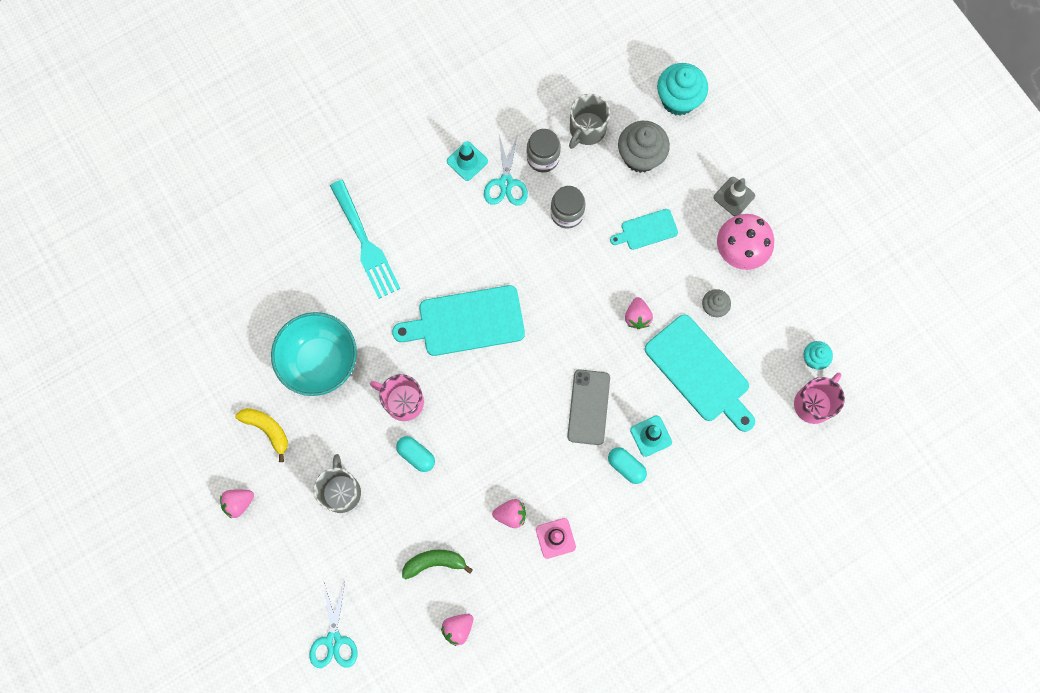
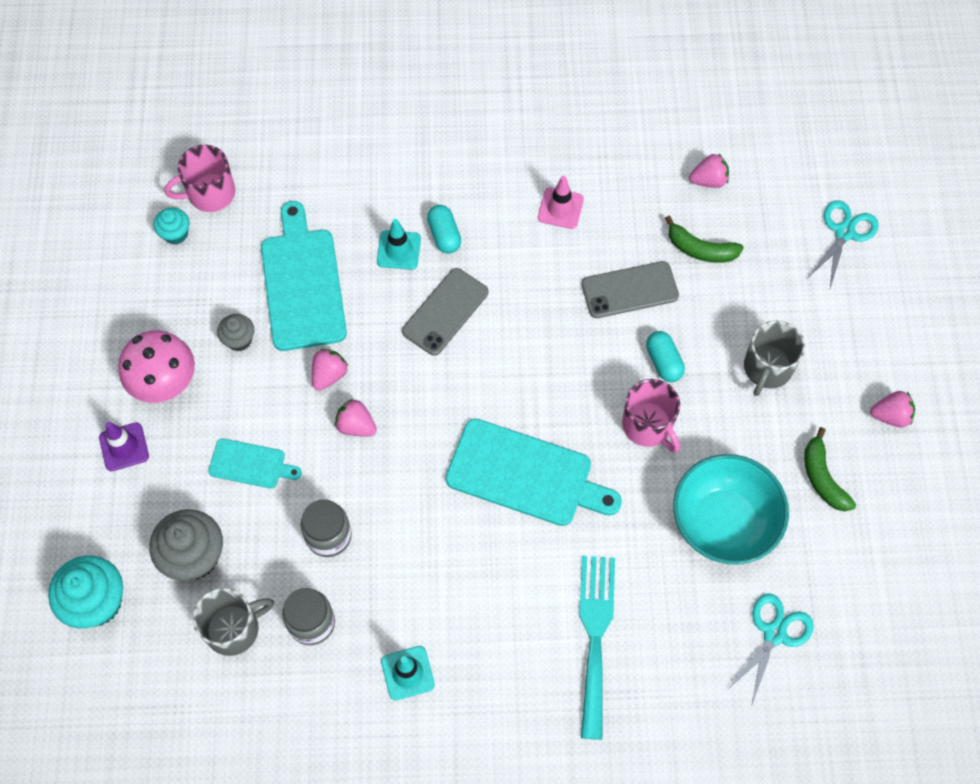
camera: 150 degrees left, 10 degrees down
yellow banana [235,408,288,462] -> green banana [804,427,856,511]
turquoise scissors [484,134,528,205] -> turquoise scissors moved to [727,594,814,707]
pink strawberry [492,499,526,528] -> pink strawberry moved to [335,399,377,437]
grey traffic cone [714,177,755,216] -> purple traffic cone [99,422,149,471]
none -> grey phone [581,261,679,318]

